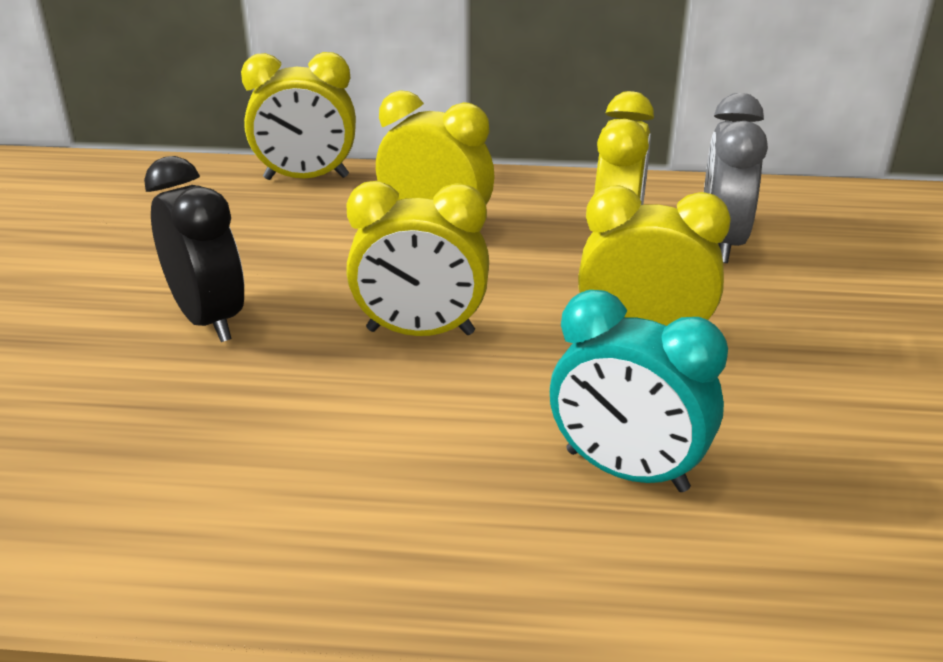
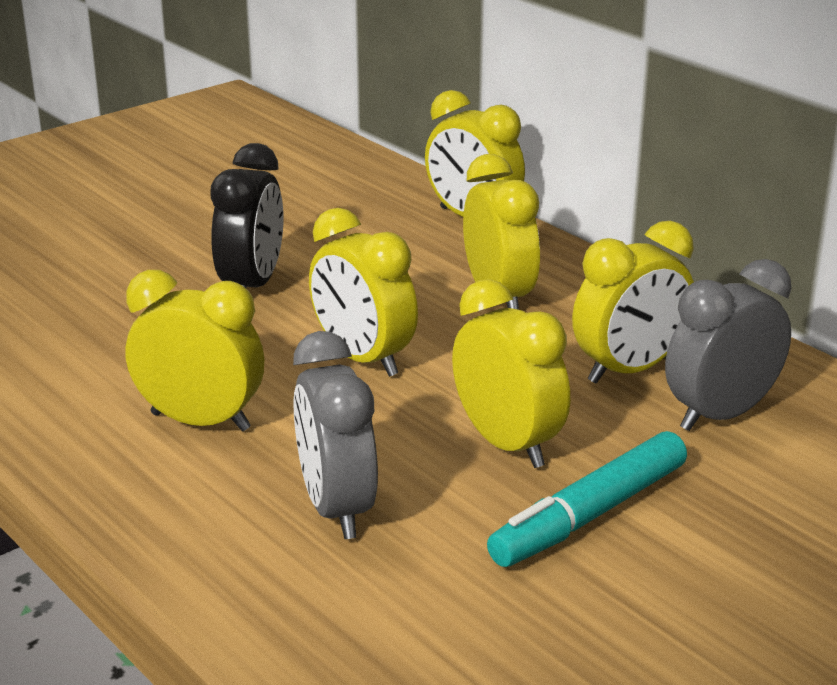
camera: 45 degrees right, 5 degrees down
turquoise clock [550,290,728,492] -> grey clock [293,331,378,539]
none -> yellow clock [125,270,264,431]
none -> turquoise marker [487,431,687,567]

